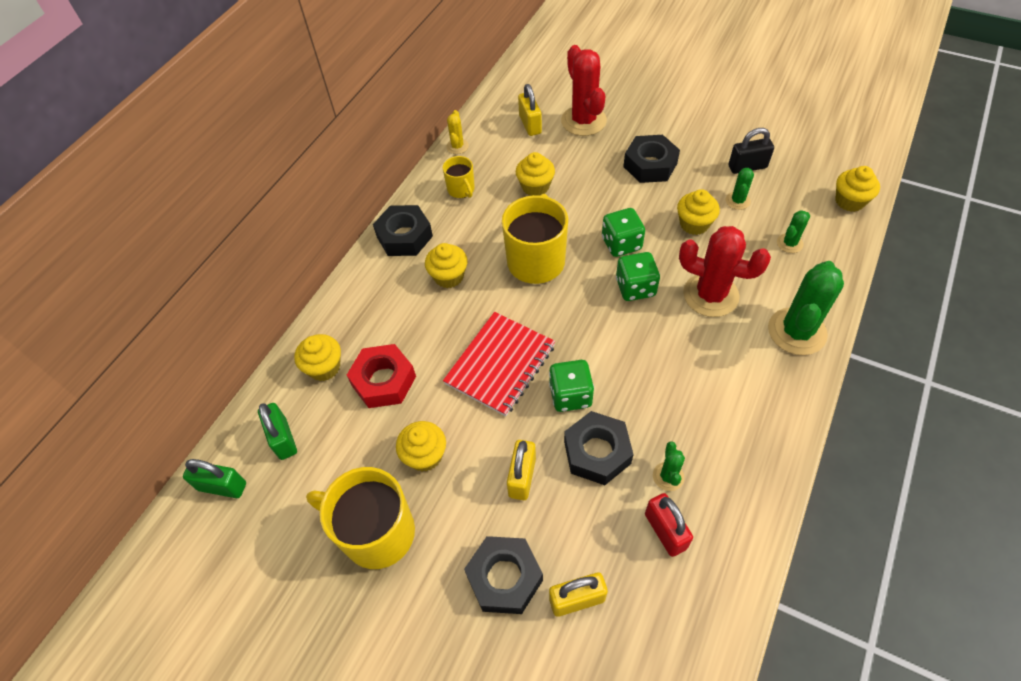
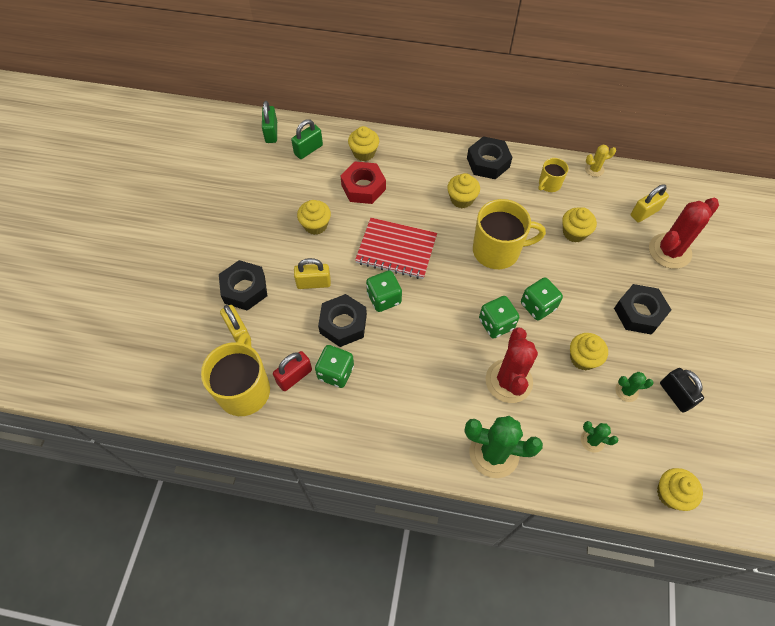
camera: 70 degrees right, 5 degrees up
yellow mug [306,467,415,569] -> yellow mug moved to [201,332,270,416]
green cactus [653,442,685,491] -> green dice [315,345,354,388]

